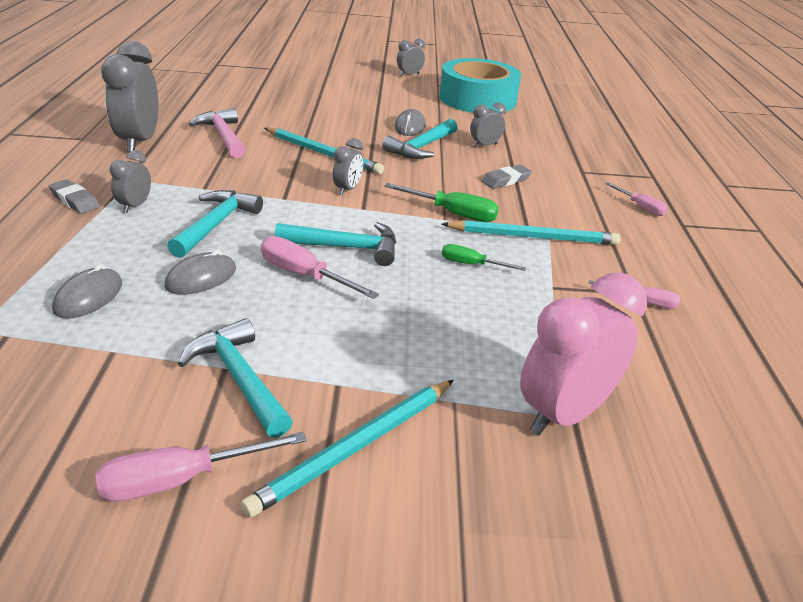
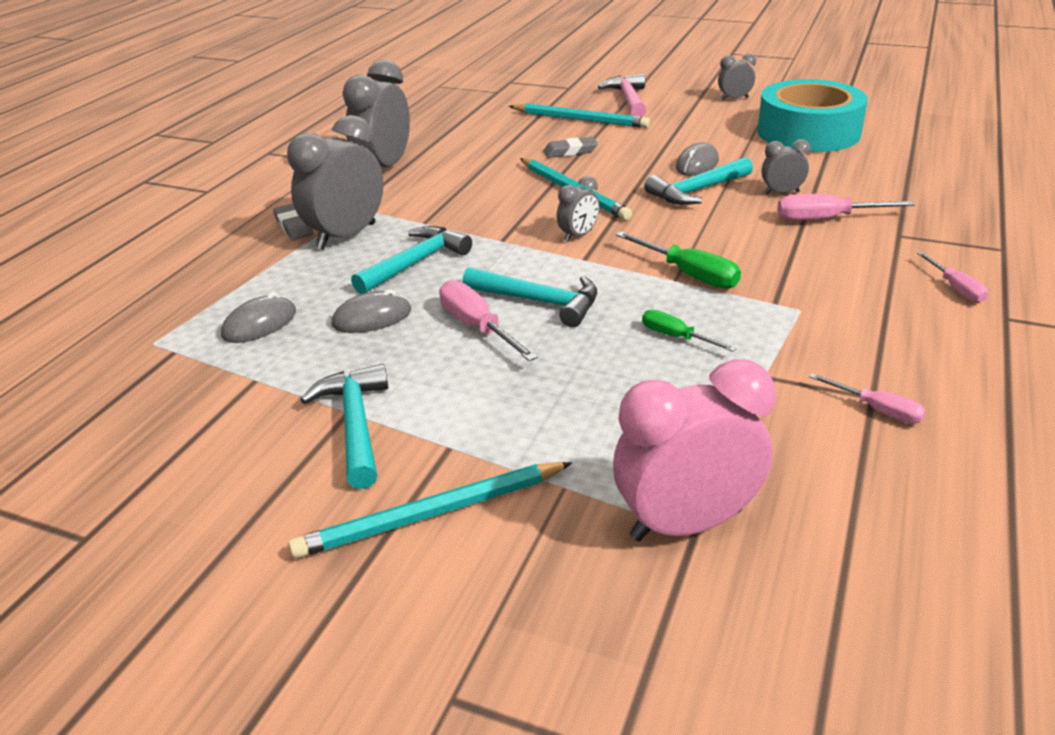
camera: 25 degrees right, 0 degrees up
pink screwdriver [95,432,307,502] -> pink screwdriver moved to [777,194,915,221]
grey clock [109,150,151,213] -> grey clock [287,115,384,250], size x2.00
pink hammer [189,108,246,158] -> pink hammer moved to [598,73,646,117]
turquoise pencil [442,220,621,245] -> turquoise pencil moved to [509,103,650,128]
grey eraser [482,165,532,189] -> grey eraser moved to [543,137,598,158]

